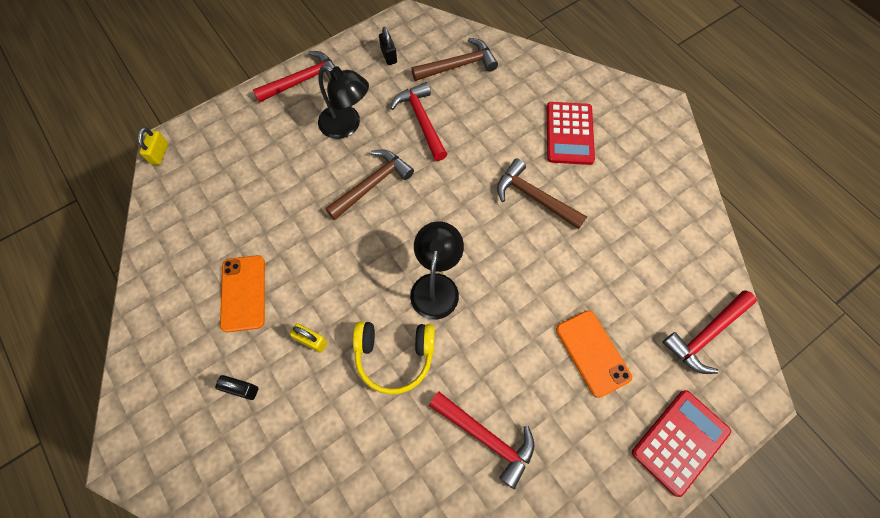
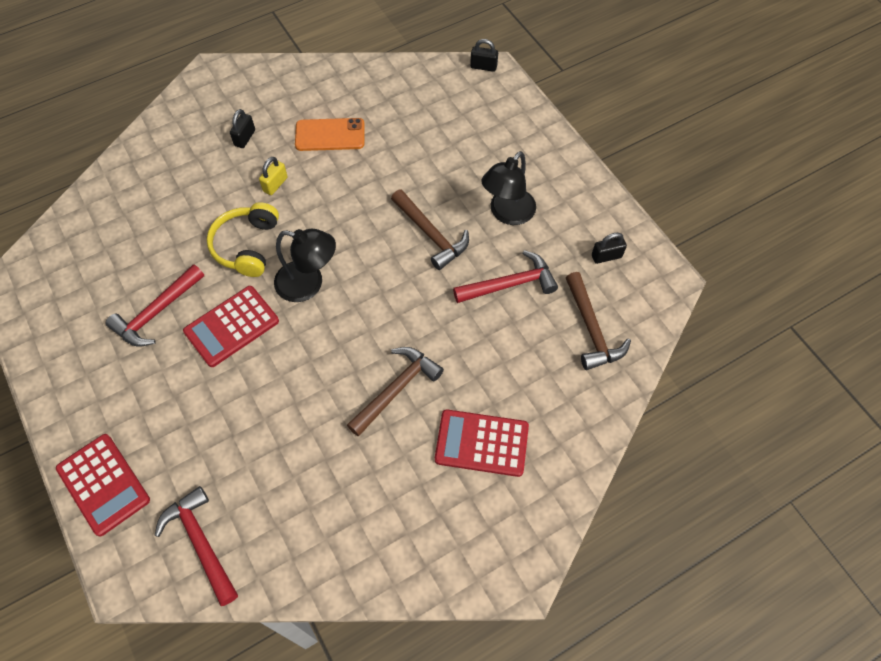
camera: 95 degrees right, 5 degrees down
yellow padlock [137,127,168,165] -> black padlock [470,39,498,72]
red hammer [253,51,336,103] -> none
orange phone [556,310,632,398] -> none
none -> red calculator [183,286,279,367]

